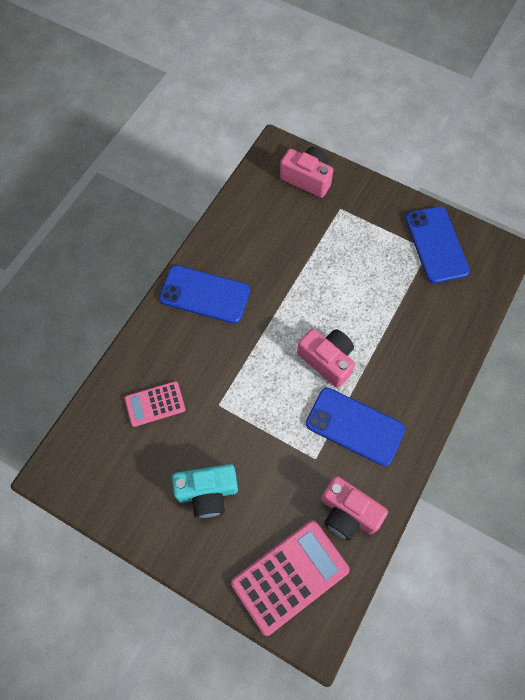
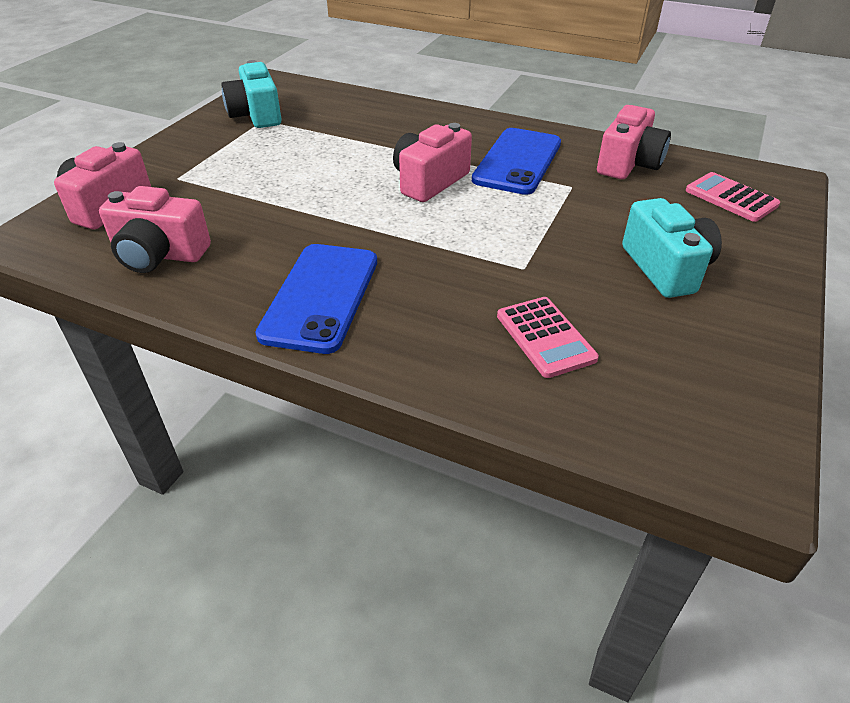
camera: 95 degrees left, 25 degrees down
pink calculator [231,520,350,636] -> pink calculator [686,172,780,222], size x0.58
blue phone [405,206,470,284] -> turquoise camera [221,60,282,128]
none -> pink camera [99,186,211,273]

